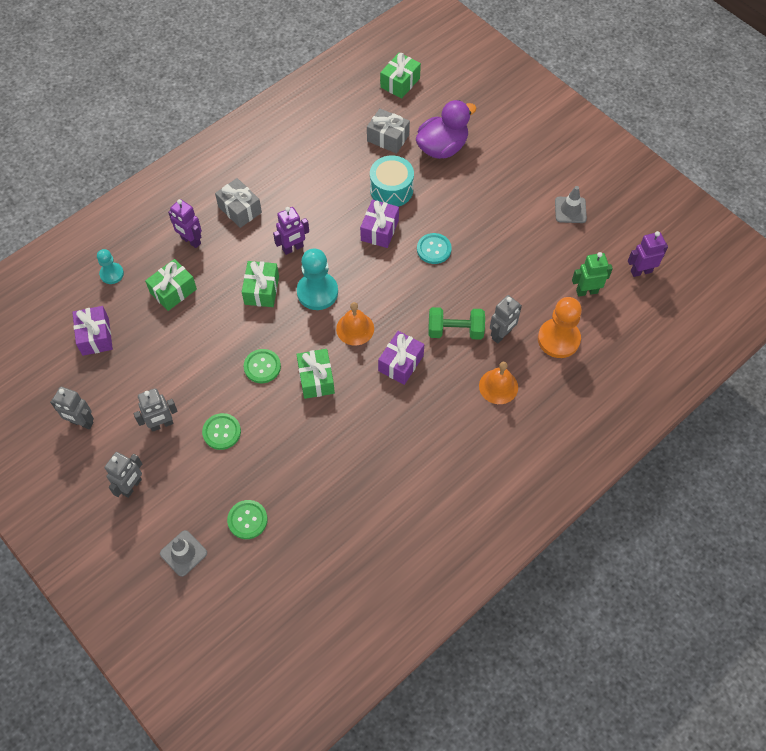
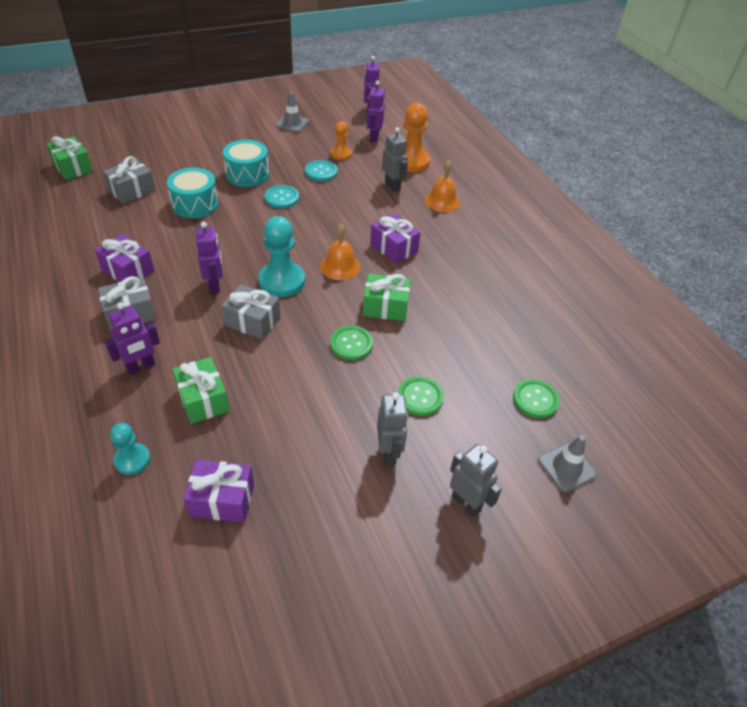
camera: 75 degrees left, 15 degrees down
grey robot [50,387,94,429] -> none
green gift [242,261,279,307] -> grey gift [221,284,281,340]
purple gift [360,200,399,248] -> purple gift moved to [95,234,155,282]
purple duck [416,100,477,159] -> none
green dumbbell [428,307,485,340] -> none
green robot [572,252,613,297] -> purple robot [367,80,385,143]
none -> turquoise drum [223,140,269,187]
none -> turquoise button [305,160,338,181]
none -> orange pawn [331,121,352,160]

